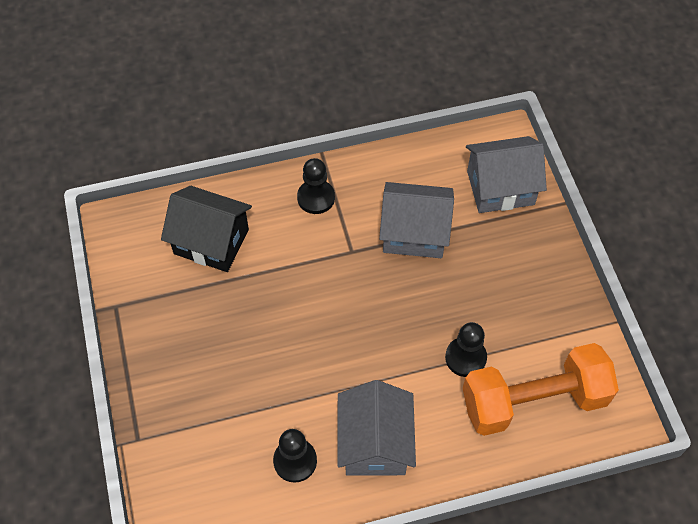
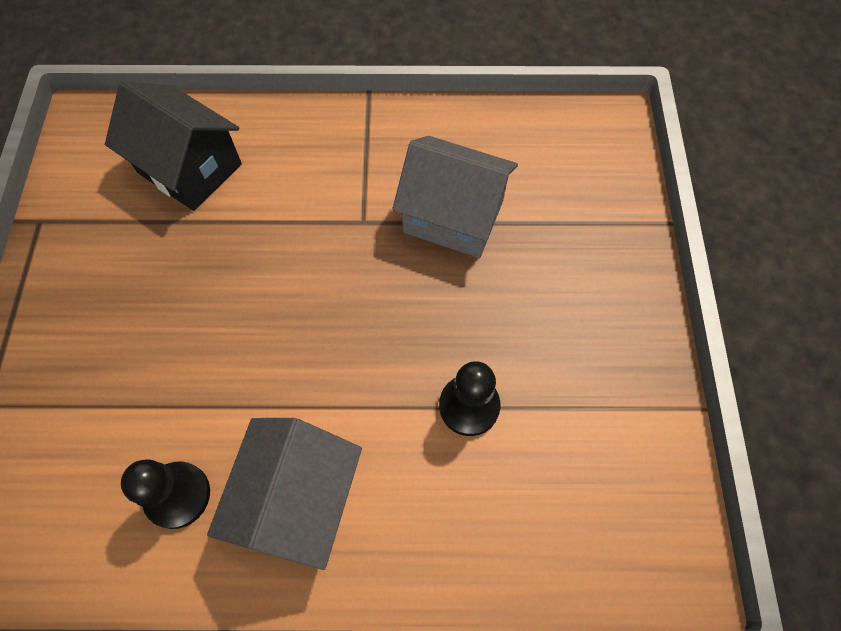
camera: 15 degrees right, 5 degrees up
black pawn [297,158,335,214] -> none
orange dumbbell [463,343,619,436] -> none
grey house [466,136,547,213] -> none

